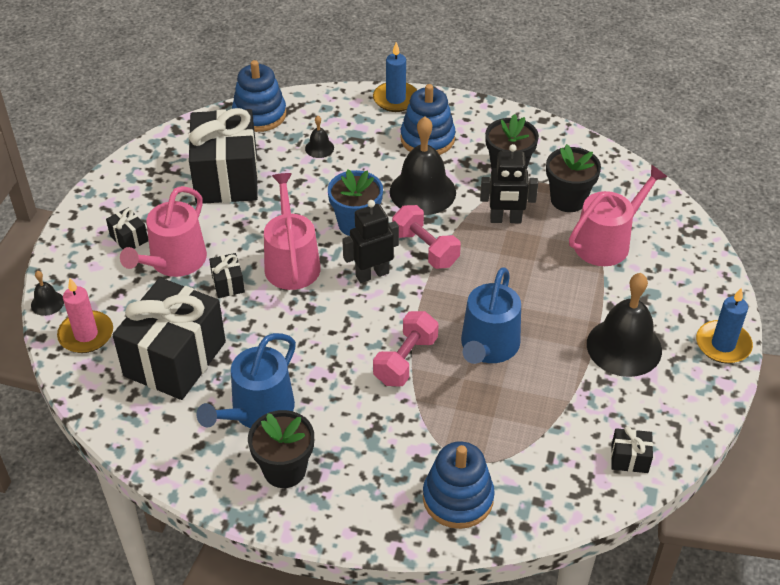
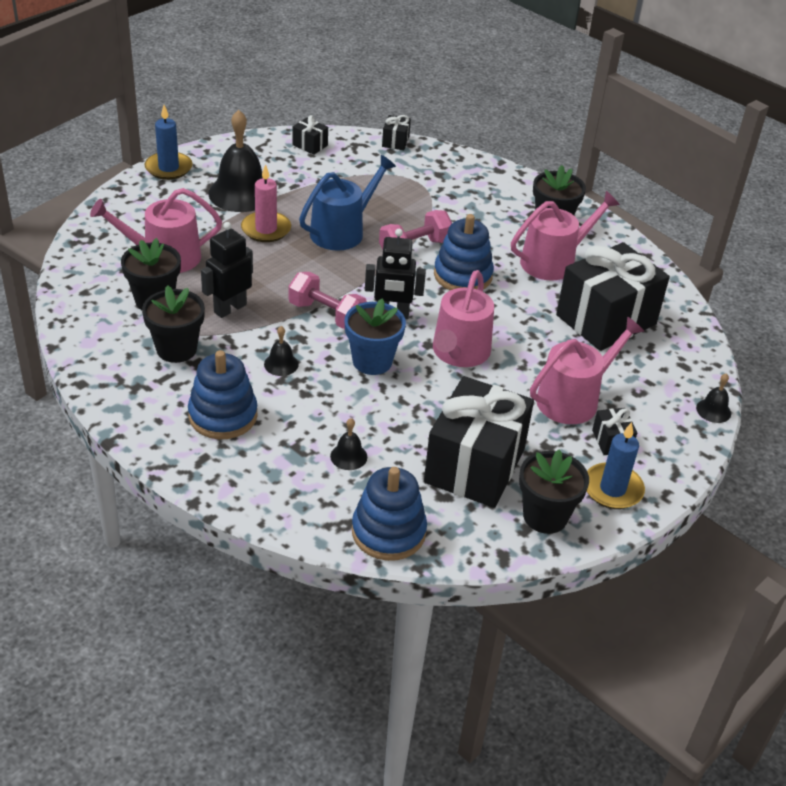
camera: 155 degrees left, 5 degrees down
pink candle [57,278,113,353] -> pink candle moved to [241,164,291,242]
blue watering can [197,333,296,428] -> pink watering can [511,191,620,281]
black gift [209,253,245,298] -> black gift moved to [382,115,411,150]
blue candle [373,42,417,112] -> blue candle moved to [587,422,645,509]
black bell [390,117,456,215] -> black bell [264,326,299,376], size x0.45
pink dumbbell [392,205,461,269] -> pink dumbbell turned 45 degrees counterclockwise [289,272,367,329]
blue stacking toy [423,442,495,529] -> blue stacking toy moved to [434,214,494,290]
black robot [480,144,538,223] -> black robot turned 75 degrees counterclockwise [201,222,253,318]
none -> black flower pot [519,450,589,534]

